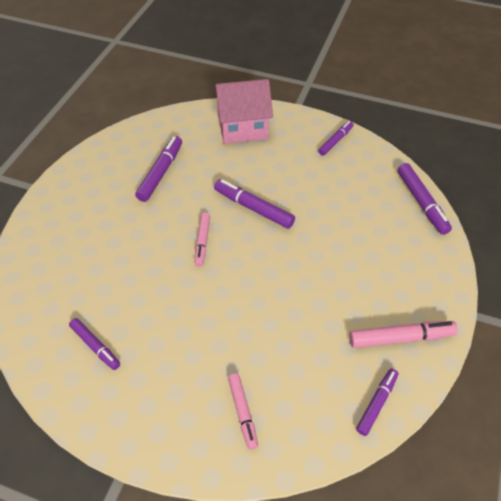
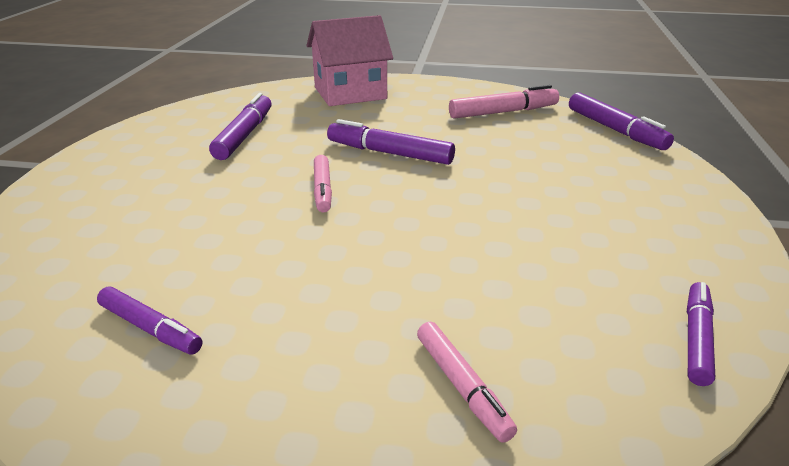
camera: 10 degrees left, 20 degrees down
purple marker [318,121,353,156] -> none
pink marker [349,321,458,348] -> pink marker moved to [449,85,559,119]

